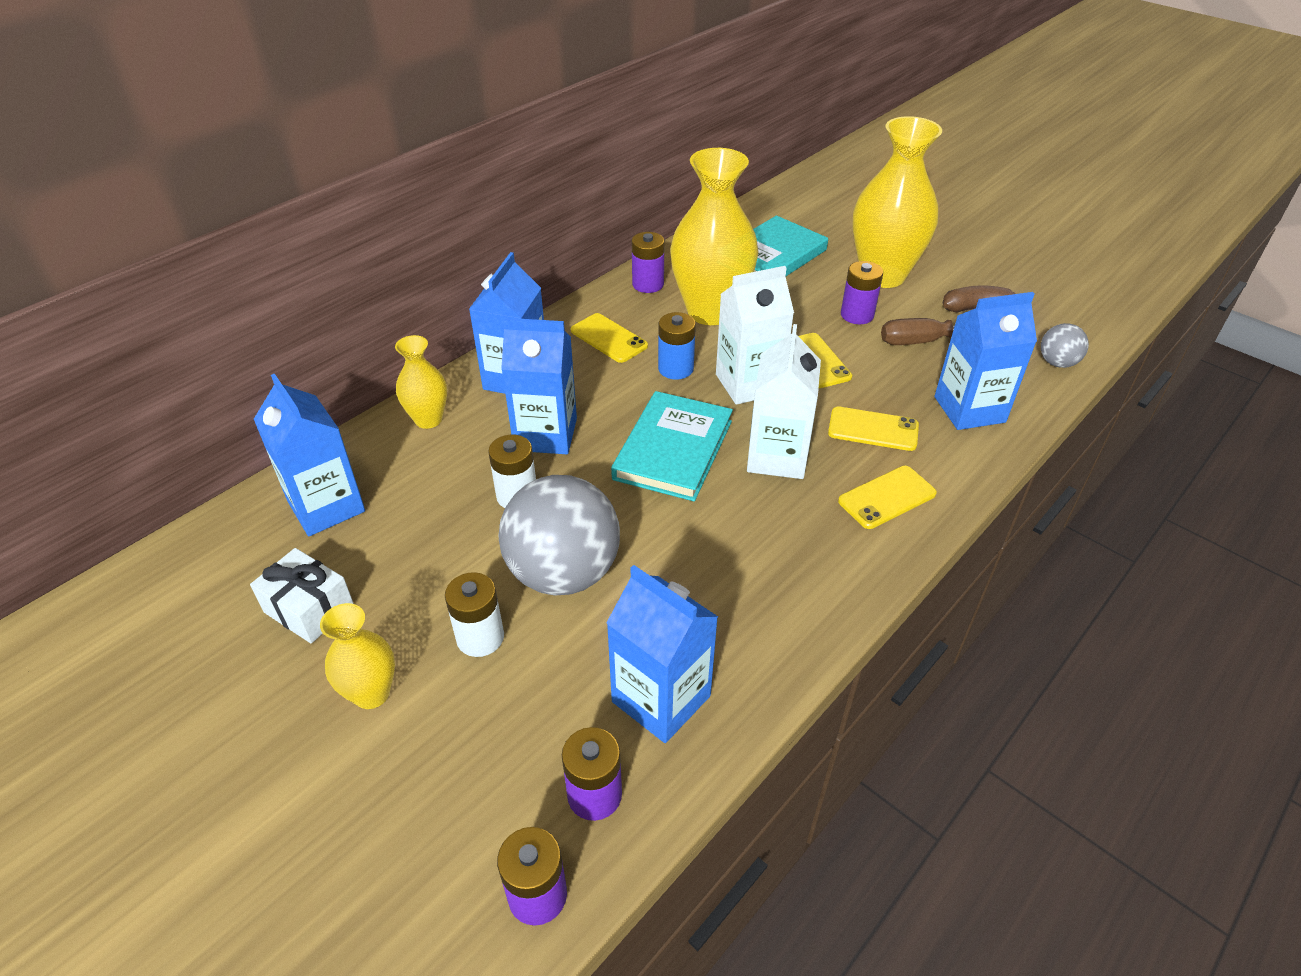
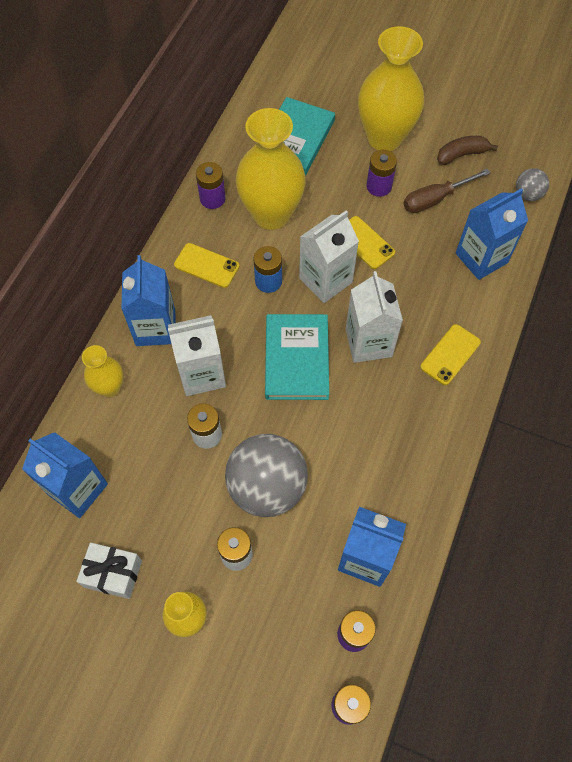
camera: 20 degrees left, 20 degrees up
blue carton [501,318,577,454] -> white carton [168,315,226,396]
yellow phone [828,407,919,451] -> none

